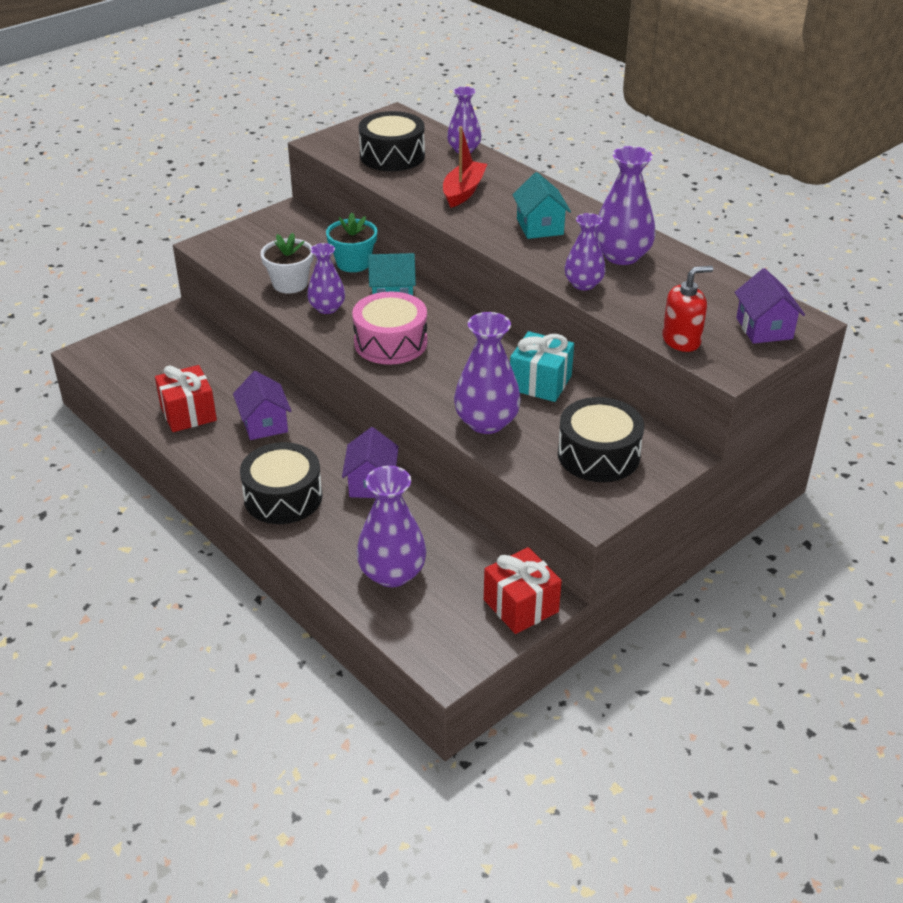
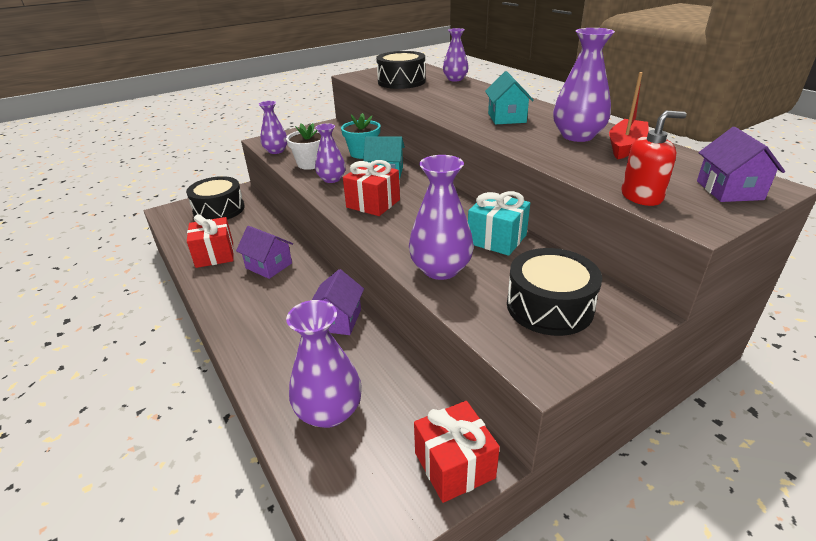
camera: 10 degrees right, 5 degrees down
purple house [233,371,291,440] -> purple house turned 45 degrees counterclockwise [236,226,293,279]
black drum [240,442,322,524] -> black drum moved to [186,176,245,220]
pink drum [352,292,428,365] -> red gift [343,160,400,216]
red boat [443,126,487,208] -> red boat moved to [609,72,649,159]
purple vase [565,213,606,290] -> purple vase moved to [258,101,287,154]

